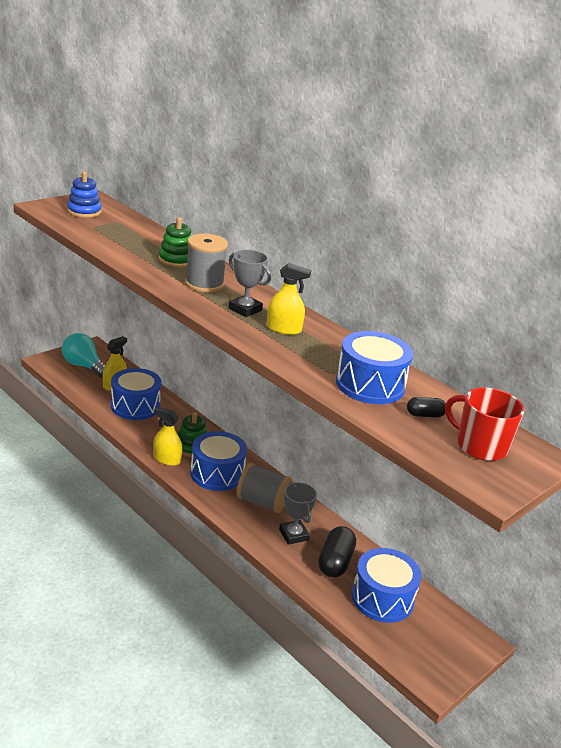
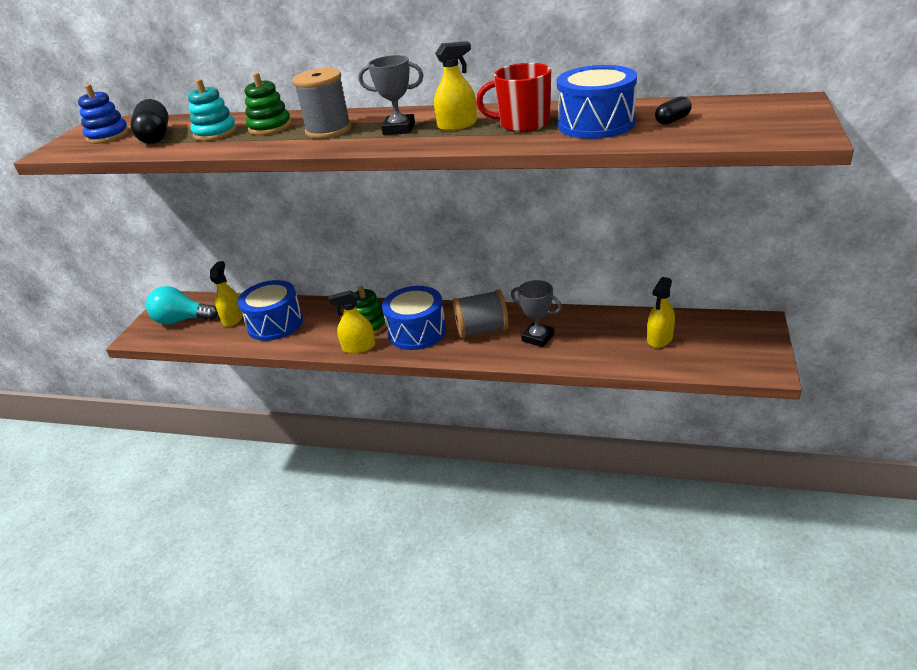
camera: 25 degrees left, 5 degrees up
black capsule [318,526,356,578] -> black capsule moved to [130,99,169,144]
blue drum [352,548,421,623] -> yellow spray bottle [647,277,675,348]
red mug [445,387,525,461] -> red mug moved to [476,63,551,132]
none -> turquoise stacking toy [188,79,237,141]

